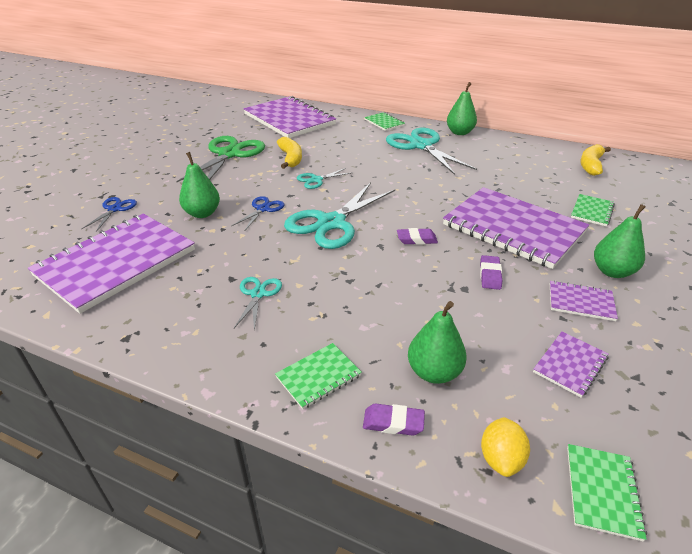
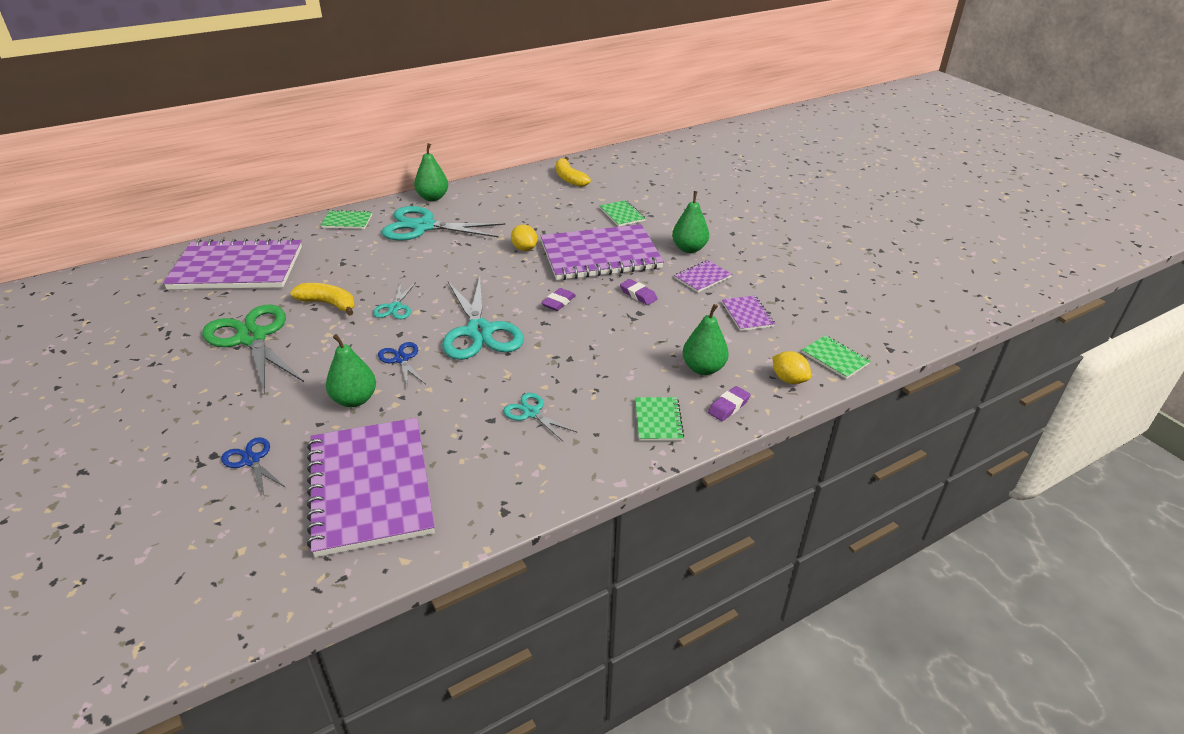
camera: 55 degrees left, 0 degrees up
none -> yellow lemon [511,225,537,251]

